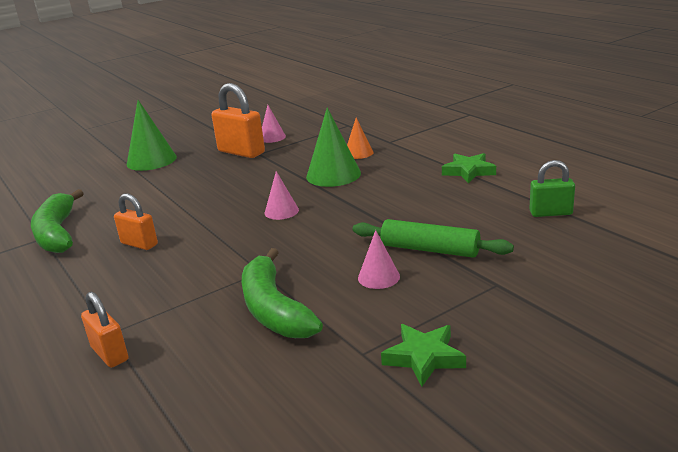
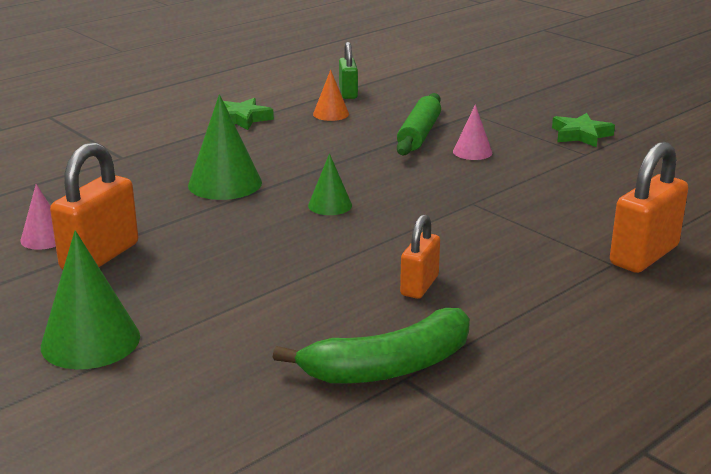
camera: 100 degrees left, 0 degrees up
orange padlock [81,292,128,368] -> orange padlock [610,142,688,273], size x1.64
green banana [242,248,323,338] -> none
pink cone [265,171,299,220] -> green cone [308,153,352,215]
orange cone [347,118,374,159] -> orange cone moved to [313,70,349,121]

